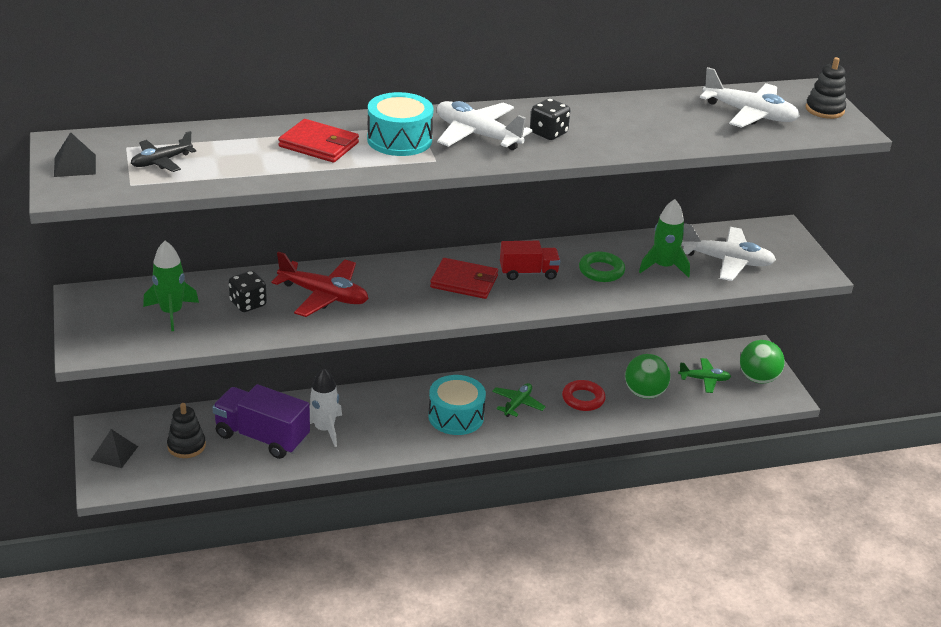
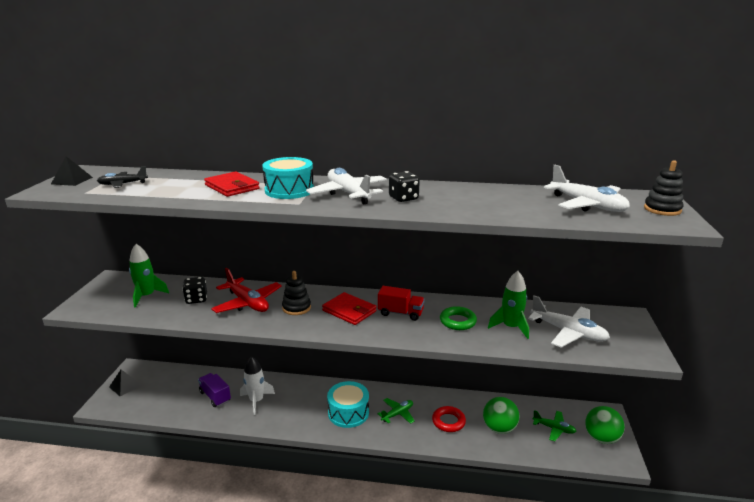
camera: 25 degrees right, 10 degrees down
black stacking toy [167,403,206,458] -> black stacking toy moved to [282,271,311,315]
purple truck [212,384,310,459] -> purple truck [198,373,231,407], size x0.62

